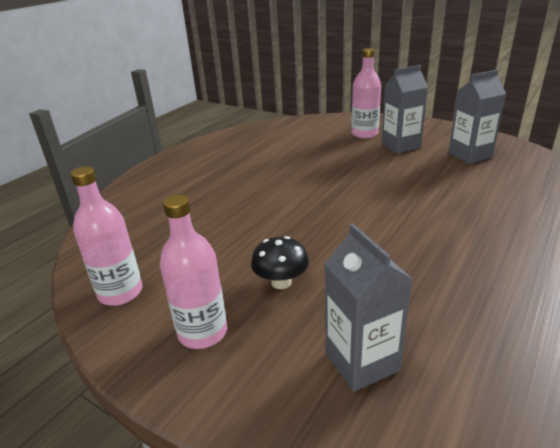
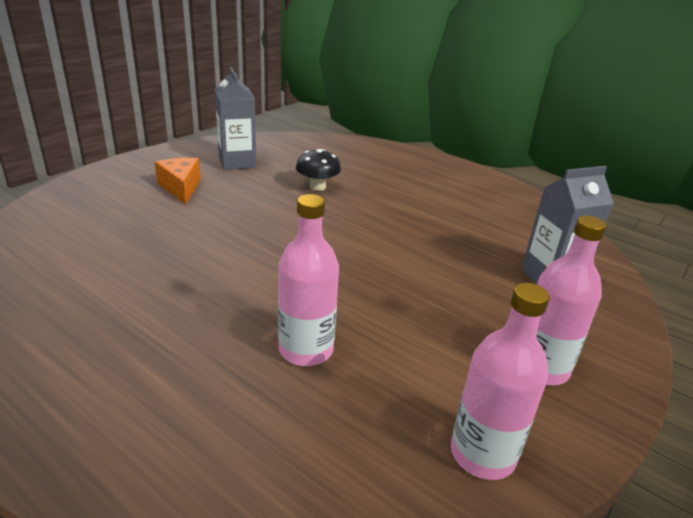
camera: 90 degrees left, 0 degrees up
black mushroom [251,236,309,289] -> black mushroom moved to [296,149,341,191]
pink bottle [351,48,381,138] -> pink bottle moved to [278,194,339,366]
grey carton [381,65,428,154] -> orange cheese [155,158,201,204]

